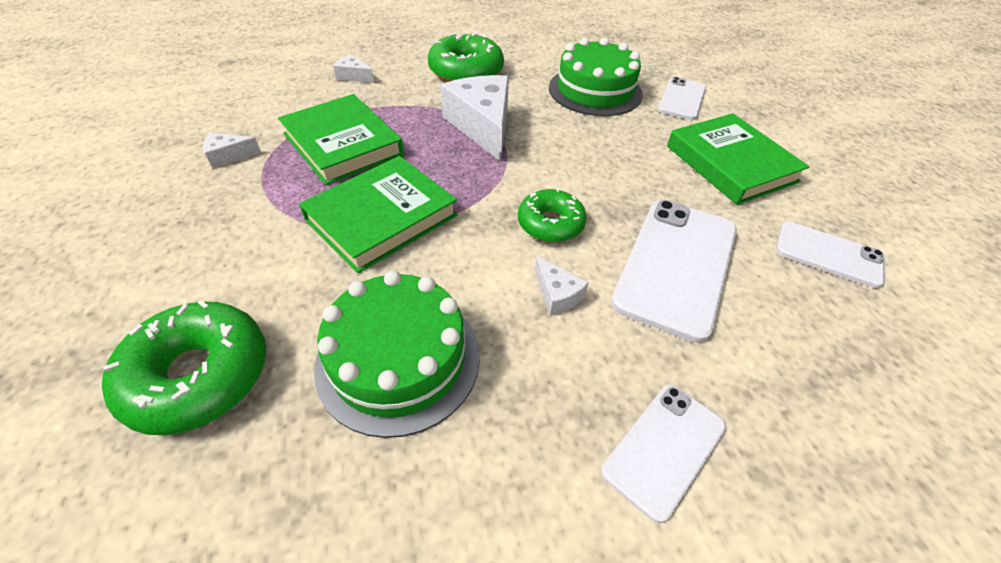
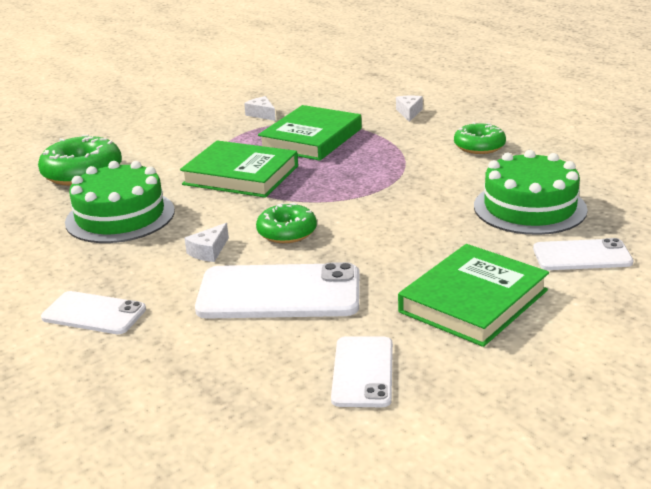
camera: 70 degrees right, 20 degrees down
green donut [428,33,504,82] -> green donut [454,122,506,154], size x0.64
white cheese [441,75,509,161] -> none

